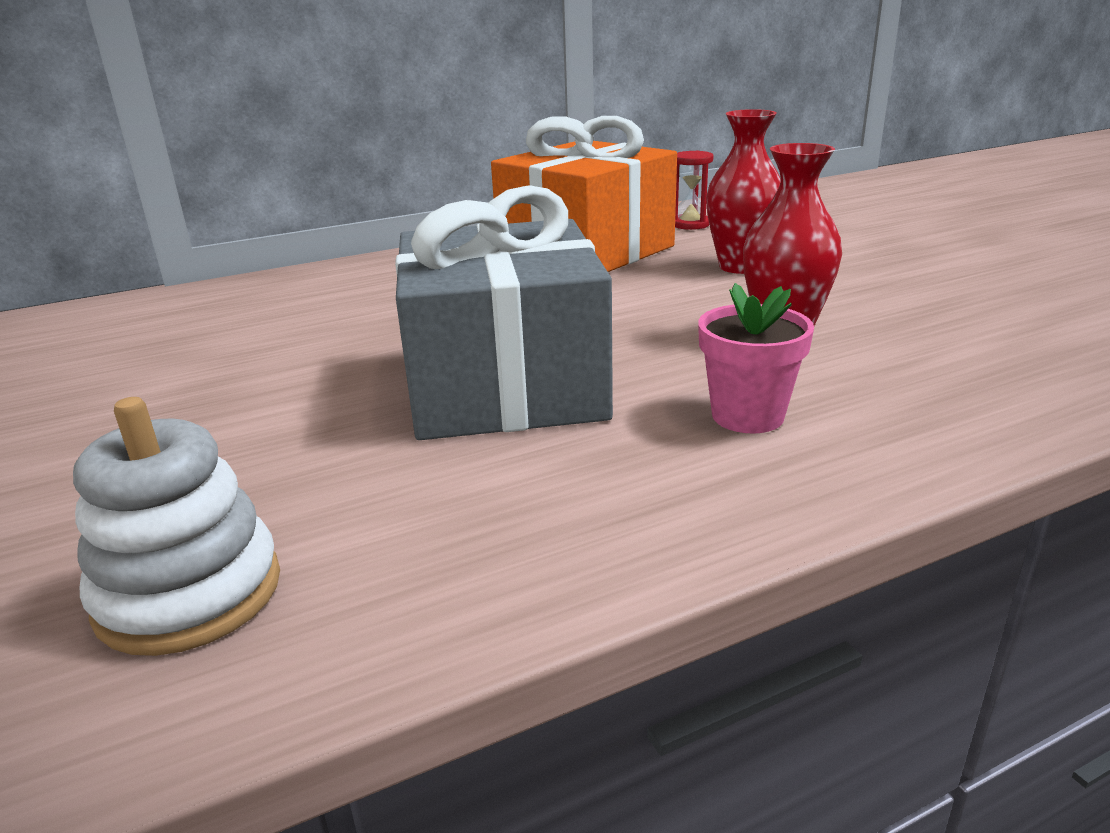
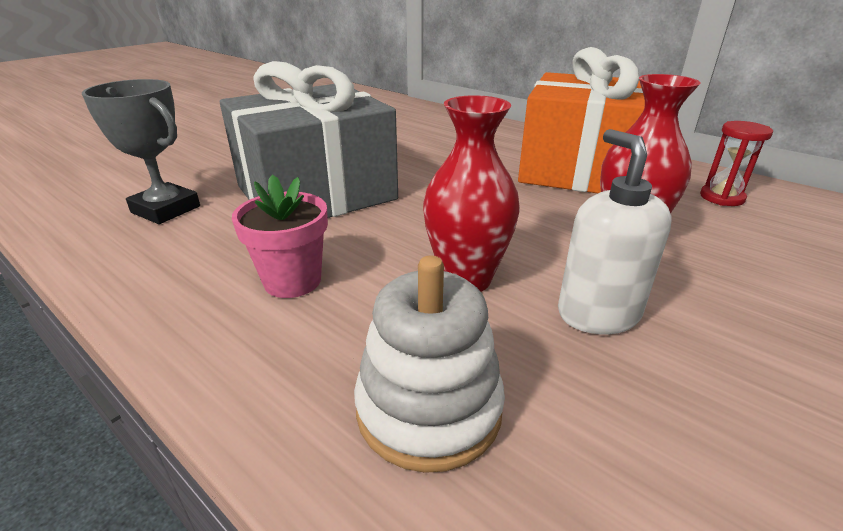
camera: 65 degrees right, 5 degrees up
white stacking toy [73,397,280,656] -> white stacking toy moved to [354,256,505,473]
none -> grey trophy [81,79,200,224]
none -> white soap dispenser [558,129,671,334]

